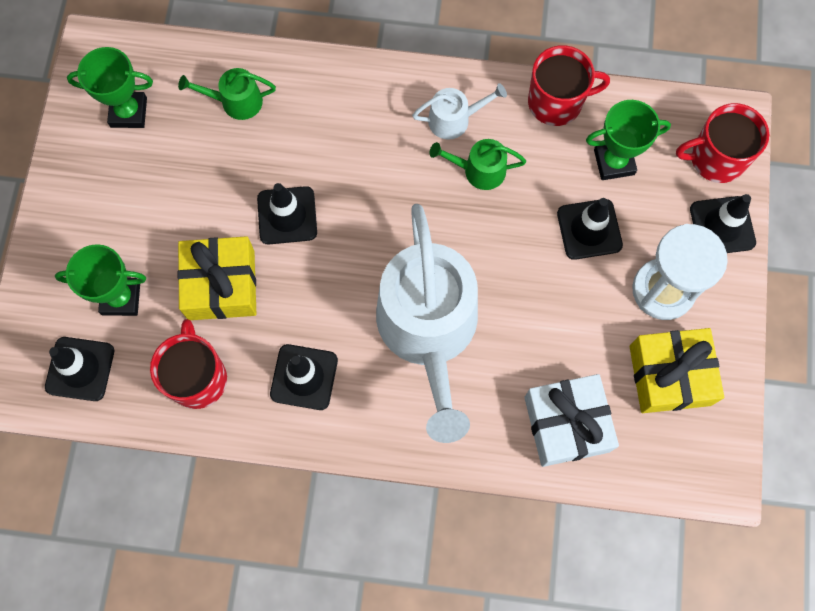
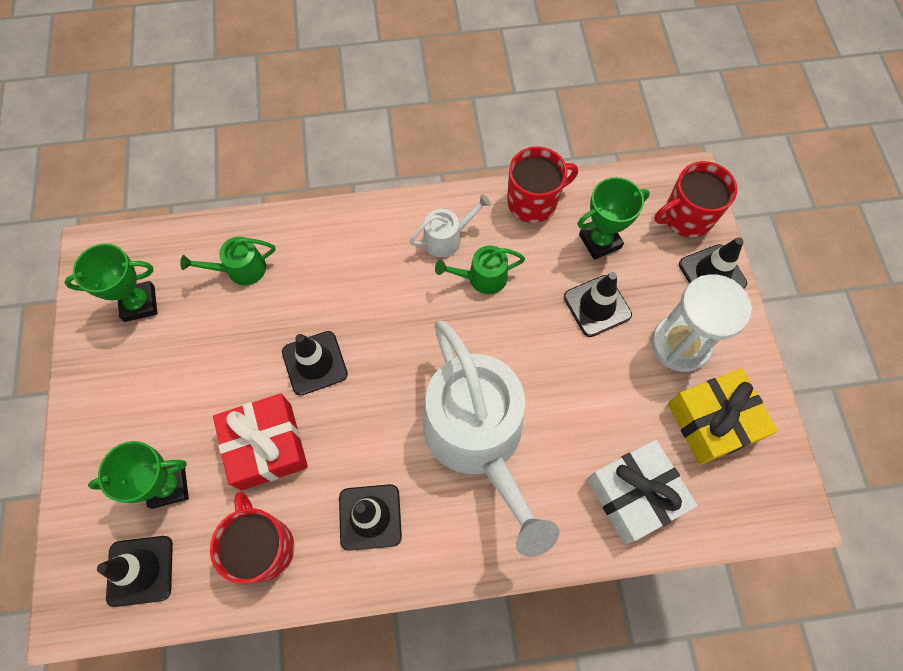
camera: 15 degrees left, 5 degrees down
yellow gift [177,236,256,320] -> red gift [213,393,308,490]

